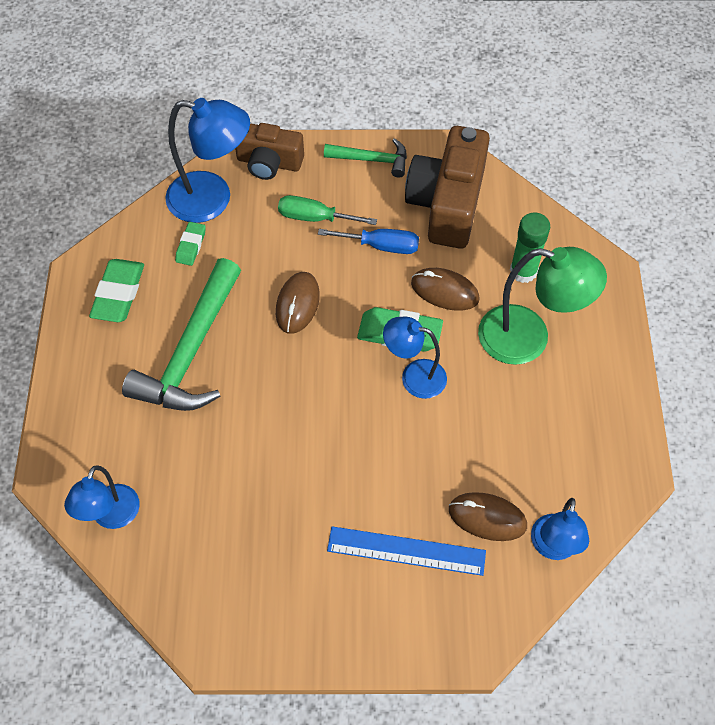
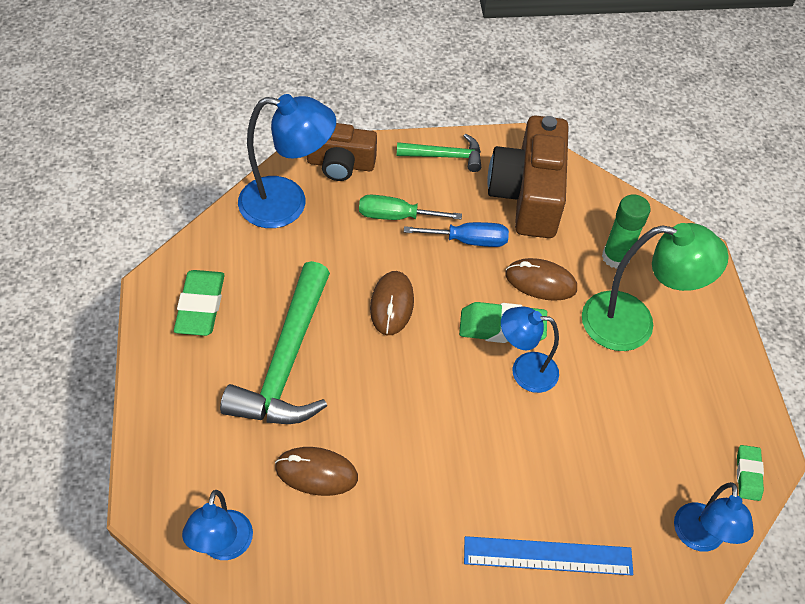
camera: 10 degrees left, 5 degrees down
green eraser [175,222,206,266] -> green eraser moved to [737,445,764,501]
brown mouse [449,492,527,541] -> brown mouse moved to [275,447,358,496]

